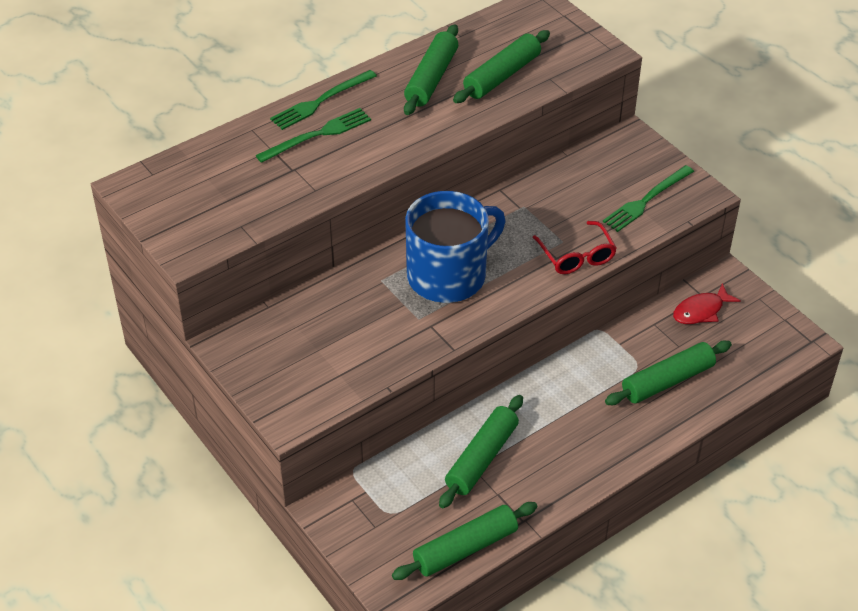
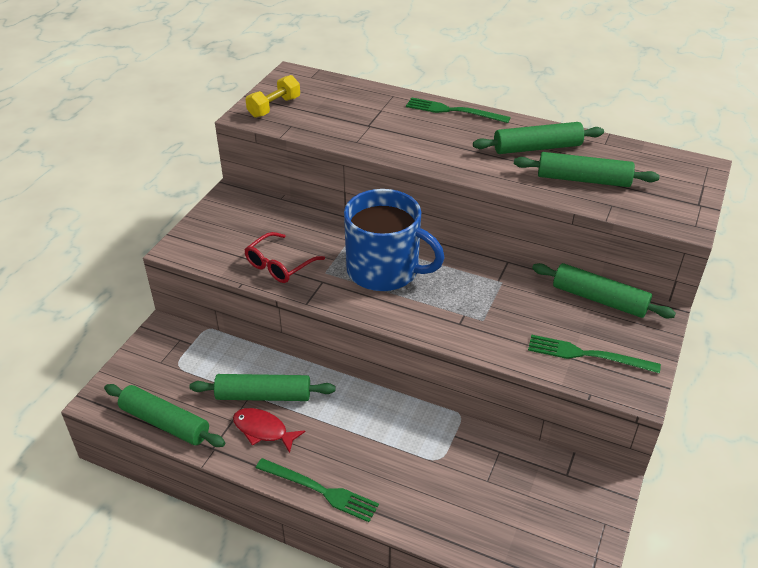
camera: 60 degrees right, 5 degrees down
green fork [255,108,371,163] -> green fork moved to [256,458,379,522]
red glasses [532,221,617,274] -> red glasses moved to [244,232,325,283]
green rolling pin [605,341,732,405] -> green rolling pin moved to [532,263,676,318]
red fish [673,283,741,324] -> red fish moved to [233,408,305,453]
none -> yellow dumbbell [246,75,300,118]

